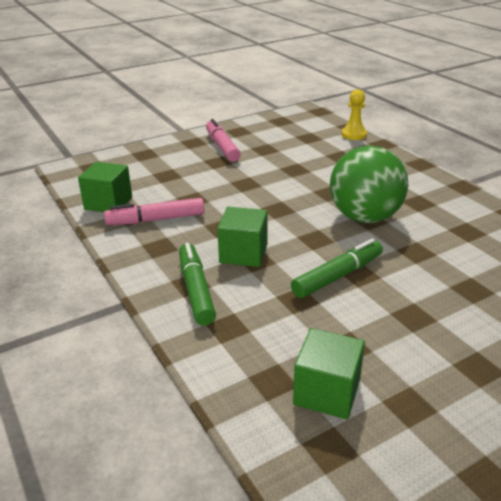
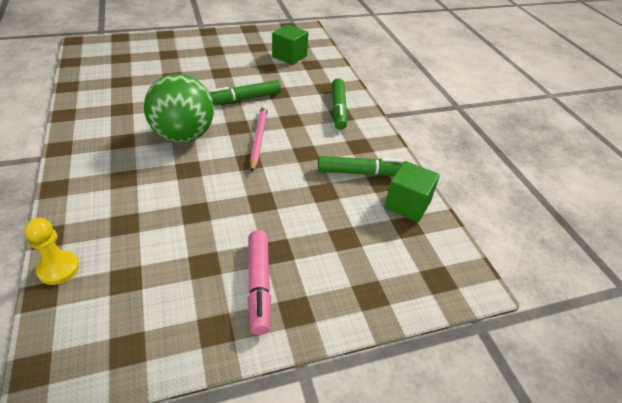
camera: 170 degrees left, 10 degrees up
pink marker [104,198,204,225] -> green marker [318,156,404,176]
green cube [217,207,267,267] -> none
none -> pink pencil [250,105,268,172]

